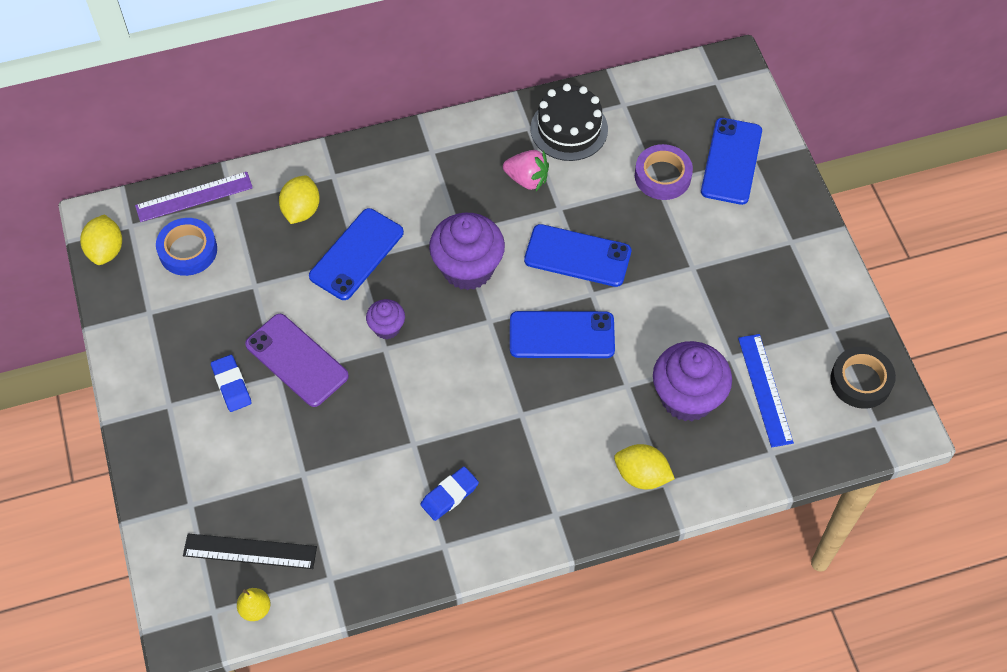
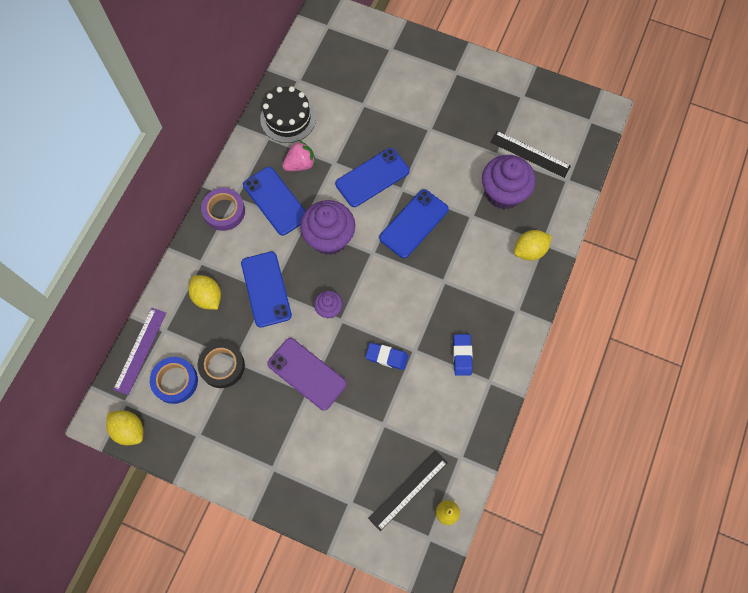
camera: 50 degrees left, 10 degrees up
blue eraser [211,355,252,412] -> blue eraser moved to [365,343,408,370]
purple phone [245,314,349,407] -> purple phone turned 45 degrees clockwise [267,338,347,411]
purple tape [635,144,693,200] -> purple tape moved to [201,188,245,231]
blue phone [701,118,762,205] -> blue phone moved to [243,167,306,236]
blue ruler [738,334,794,447] -> black ruler [490,131,571,178]
black tape [830,346,896,409] -> black tape moved to [198,342,245,388]

